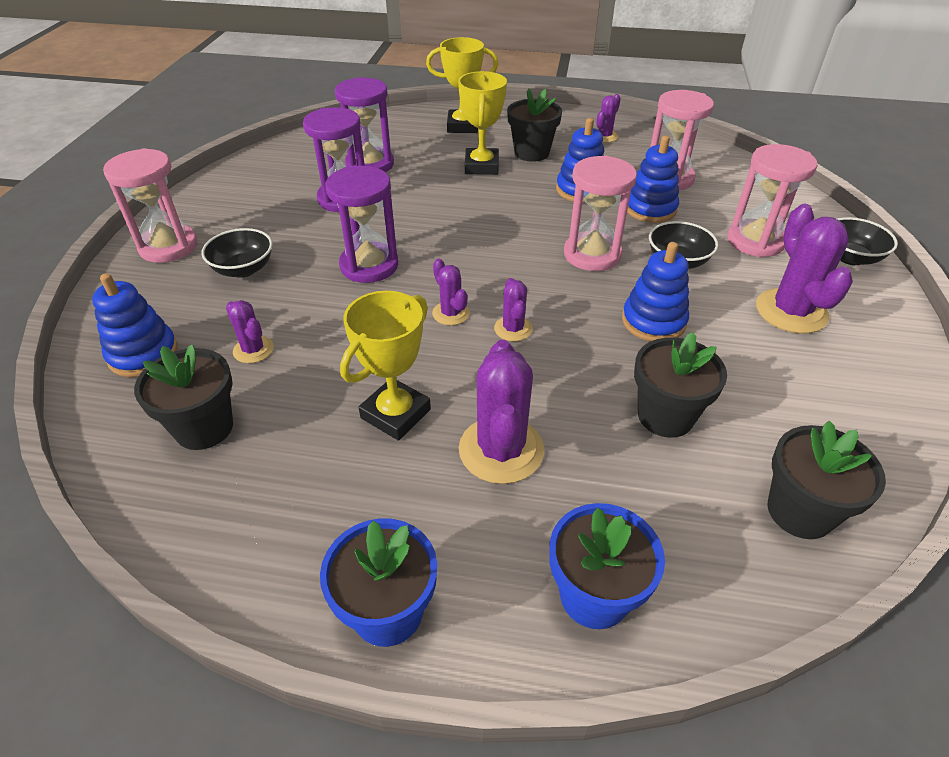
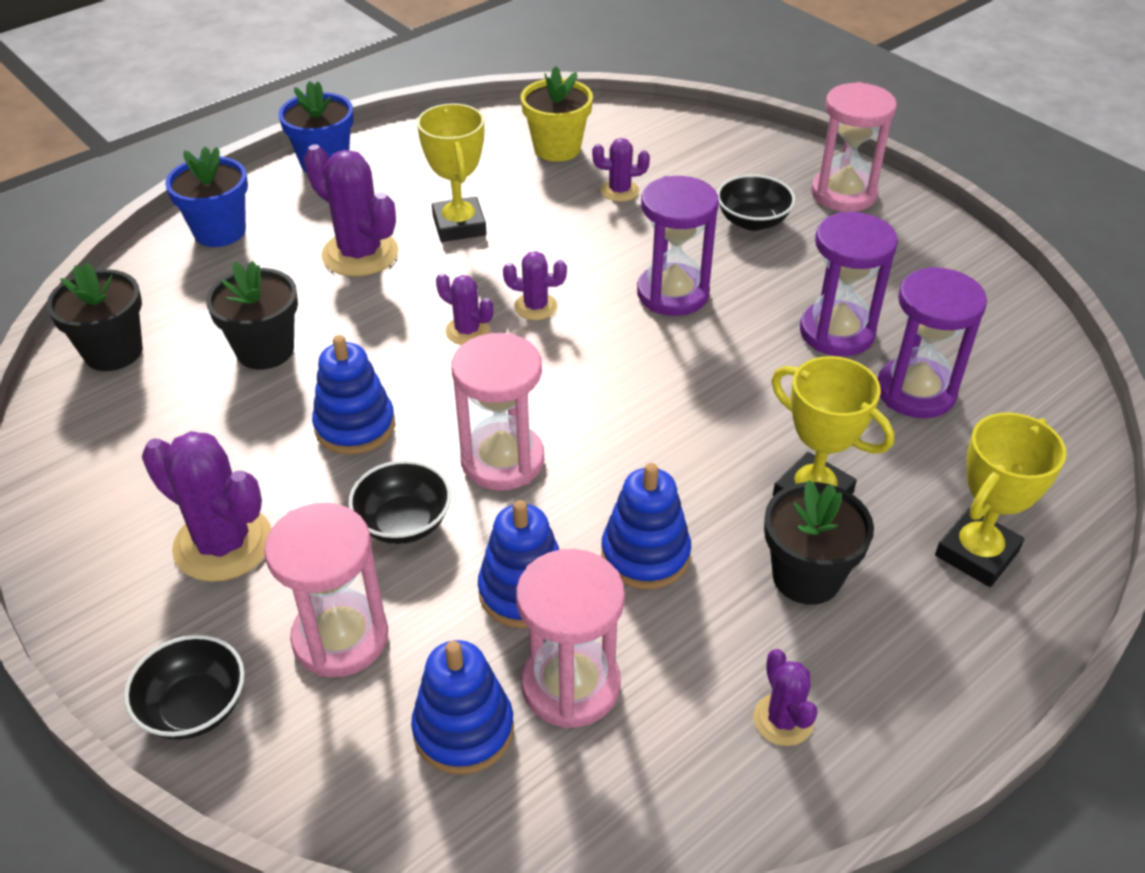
camera: 130 degrees right, 0 degrees up
blue stacking toy [92,273,178,377] -> blue stacking toy moved to [411,640,514,775]
black flower pot [134,344,233,450] -> yellow flower pot [521,66,593,162]

